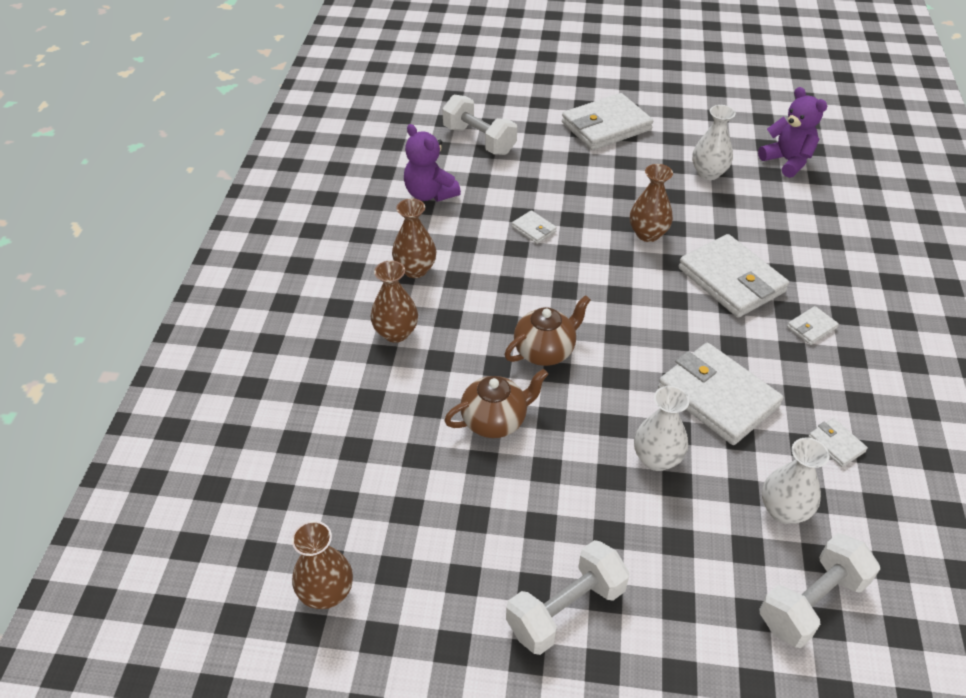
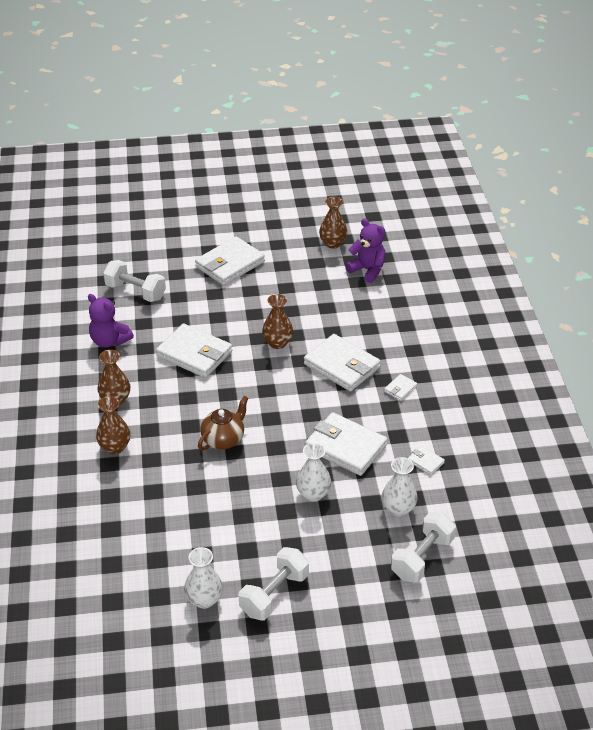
camera: 15 degrees left, 5 degrees down
brown vase [292,521,353,609] -> brown vase moved to [319,197,347,249]
brown teapot [444,369,548,438] -> none
white wallet [512,210,557,244] -> white wallet [156,323,233,378], size x2.25
white vase [692,105,736,180] -> white vase moved to [184,547,223,609]

